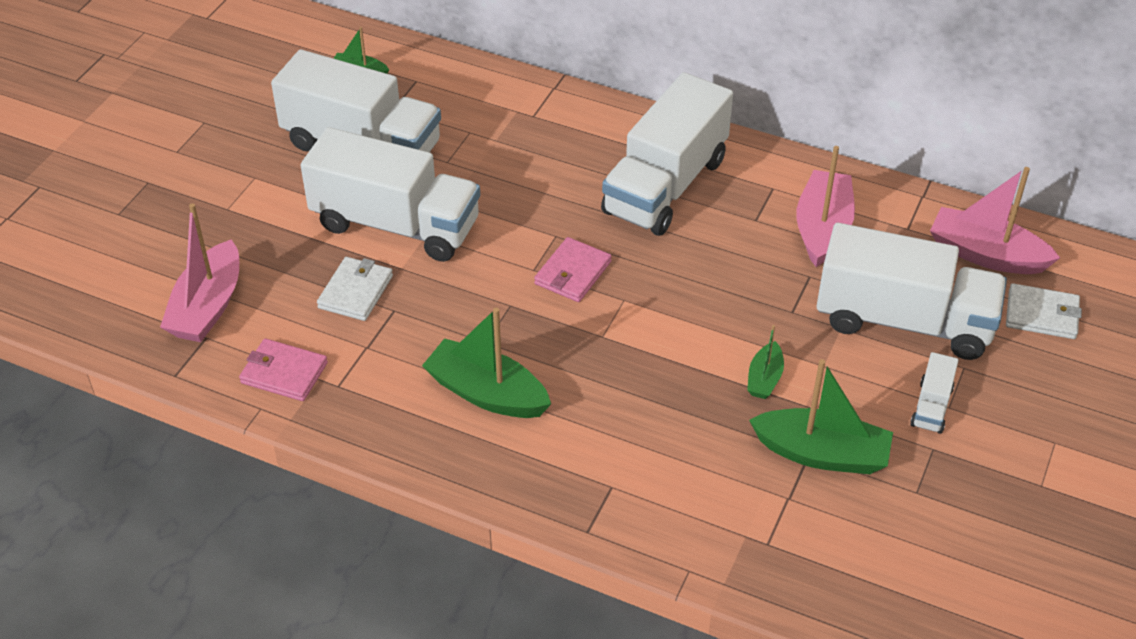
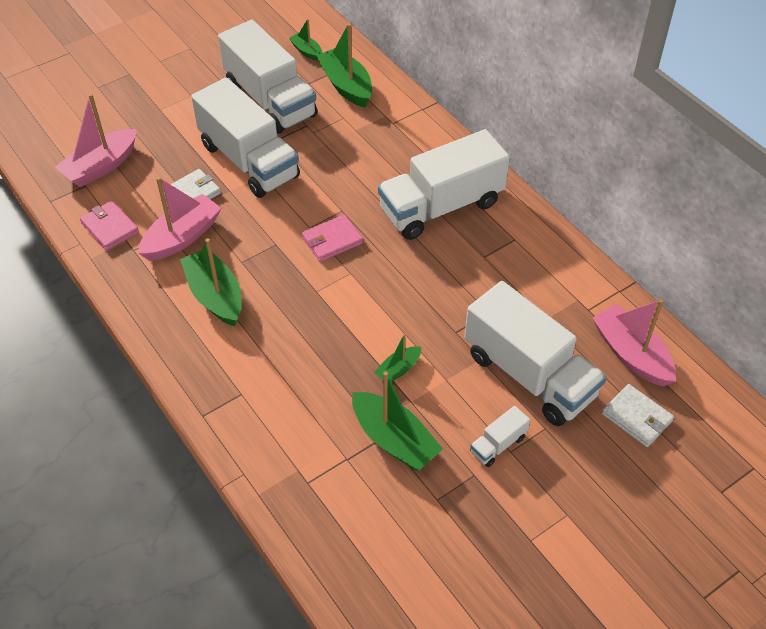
camera: 30 degrees right, 5 degrees up
pink boat [796,146,855,267] -> pink boat moved to [138,177,222,261]
none -> green boat [316,23,372,107]

